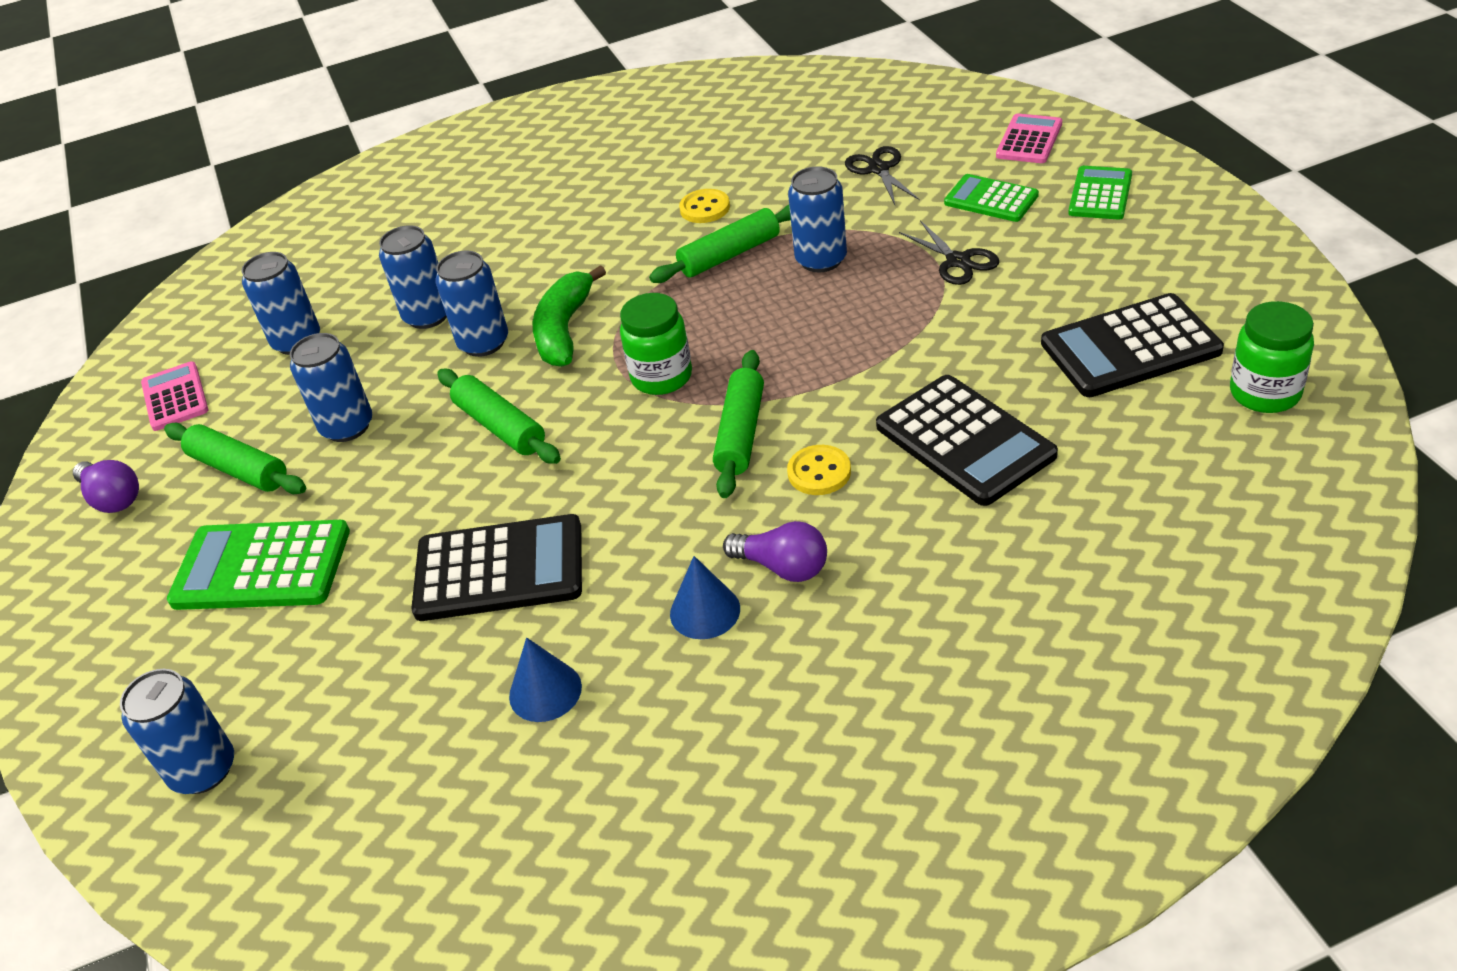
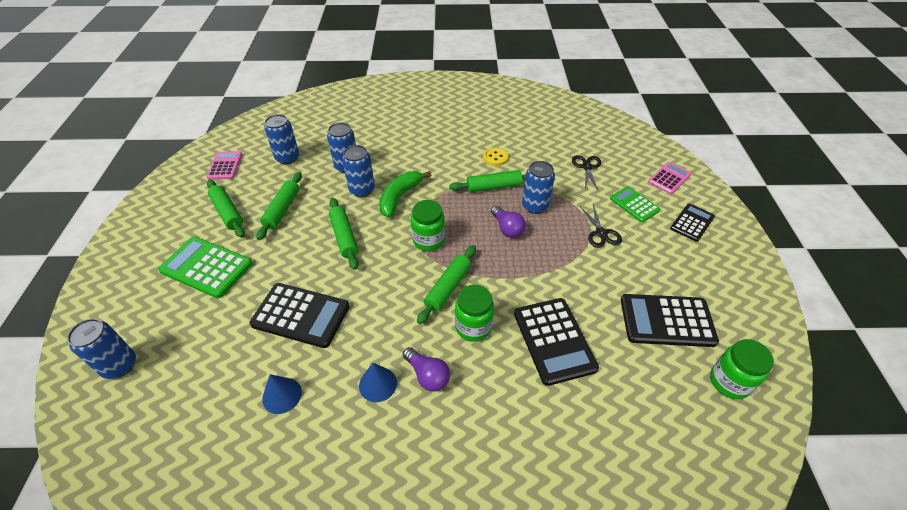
camera: 15 degrees right, 5 degrees up
purple light bulb [73,460,139,513] -> purple light bulb moved to [491,206,526,238]
blue can [290,333,372,442] -> green rolling pin [256,172,302,240]
yellow button [787,445,851,495] -> green jar [455,285,494,342]
green calculator [1068,166,1132,220] -> black calculator [670,204,715,242]

